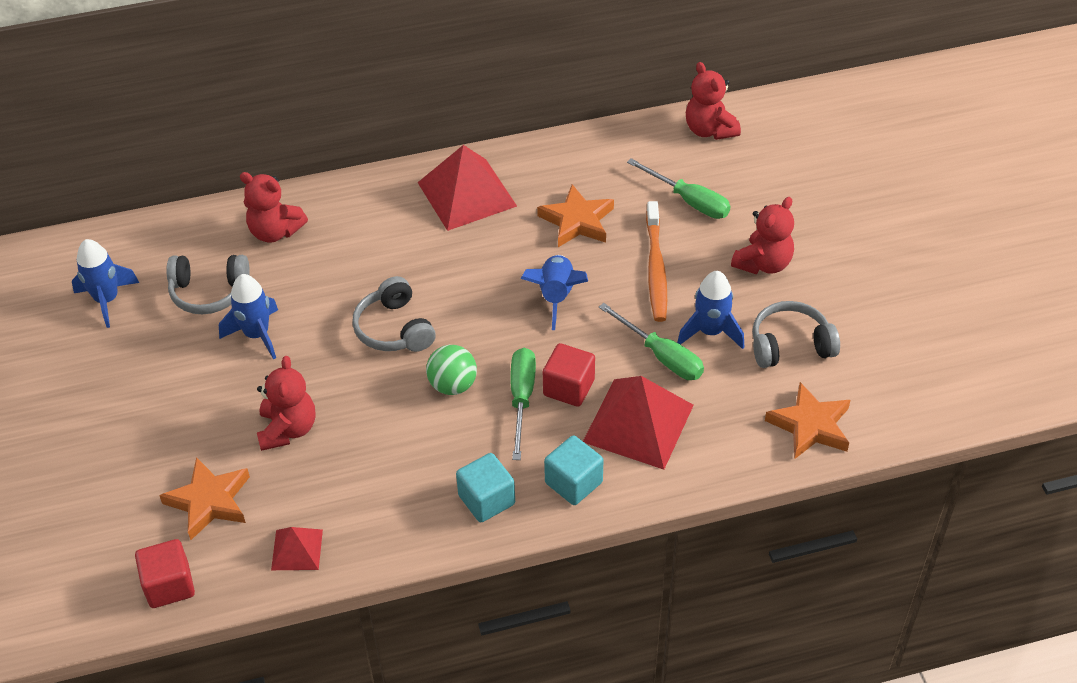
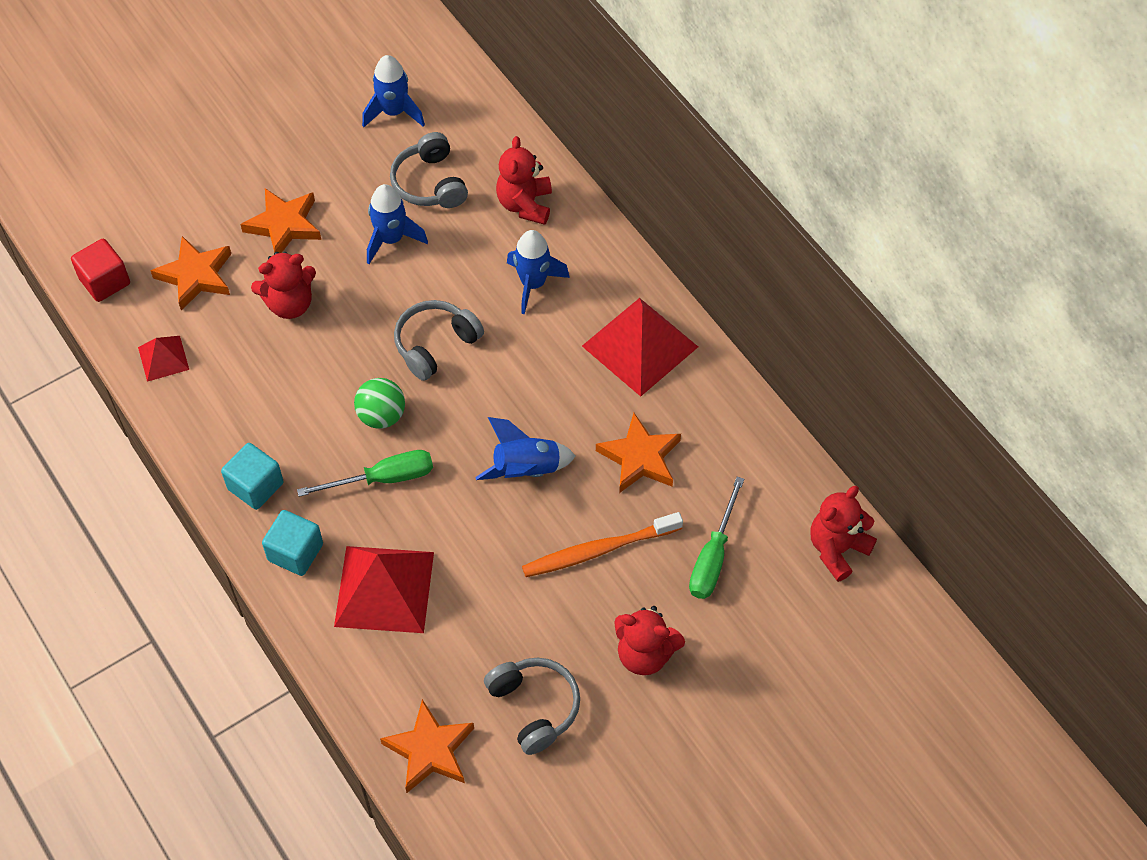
camera: 70 degrees right, 10 degrees up
red cube [543,343,595,407] -> none
green screwdriver [599,303,704,380] -> none
blue rocket [677,271,744,349] -> blue rocket moved to [507,230,570,315]
none -> orange star [240,188,321,253]

